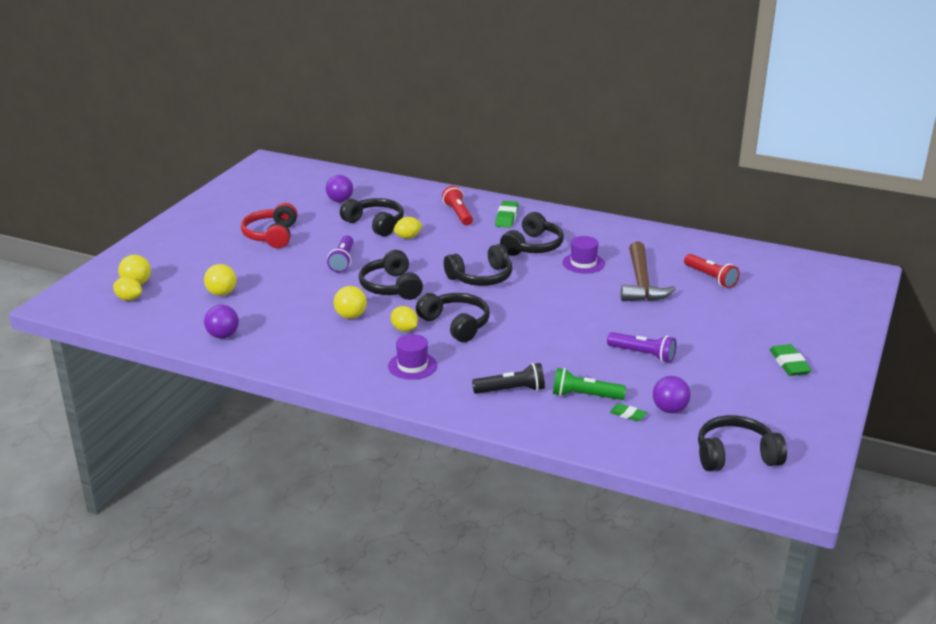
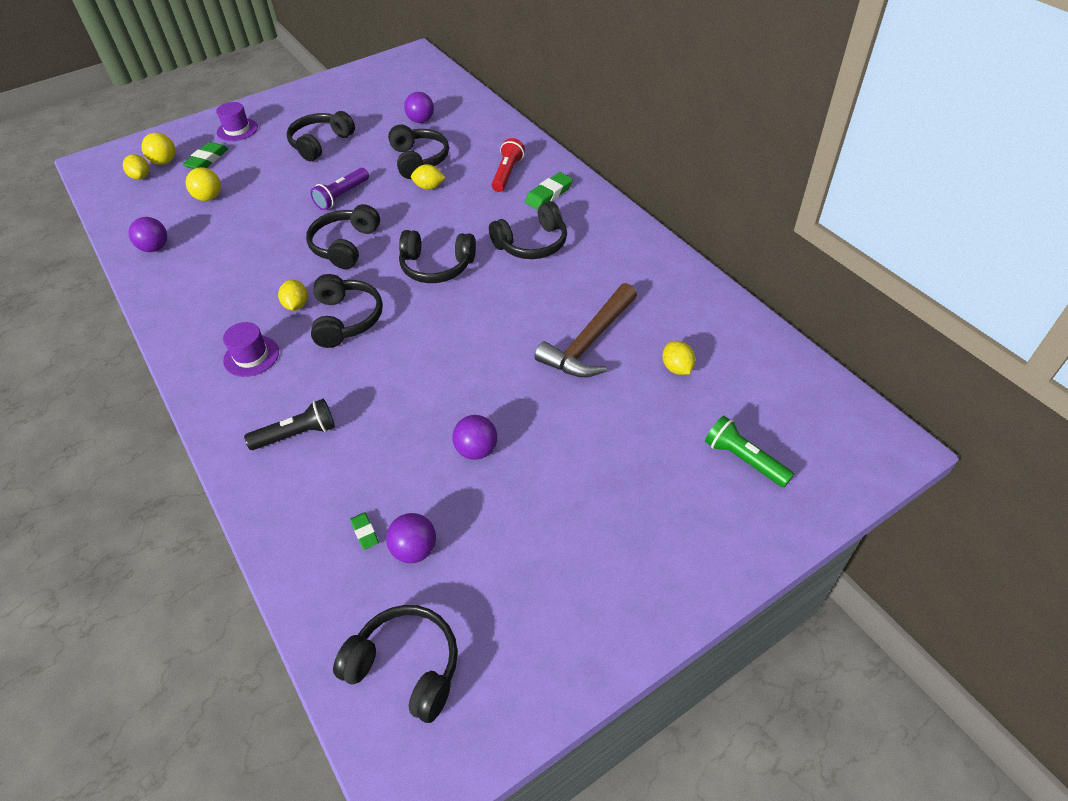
camera: 35 degrees right, 20 degrees up
red headphones [241,203,297,248] -> black headphones [287,111,355,161]
yellow ball [334,286,367,319] -> none
black flashlight [472,363,545,394] -> black flashlight turned 45 degrees counterclockwise [244,399,335,450]
green flashlight [553,368,626,400] -> green flashlight moved to [705,416,794,487]
purple hat [562,236,605,273] -> purple hat moved to [216,102,258,141]
purple flashlight [607,332,677,363] -> purple ball [453,415,497,460]
red flashlight [684,254,740,288] -> yellow lemon [663,341,695,375]
green eraser [770,344,812,376] -> green eraser moved to [182,142,229,169]

